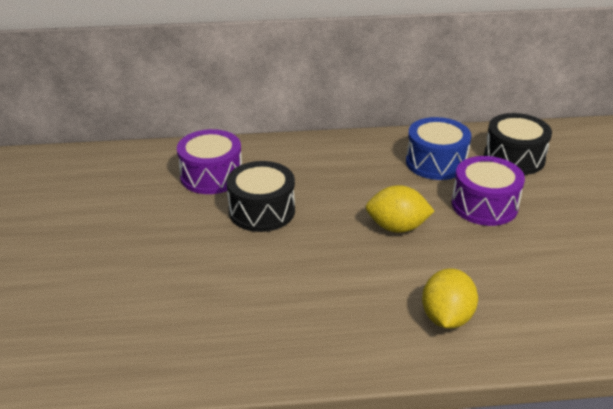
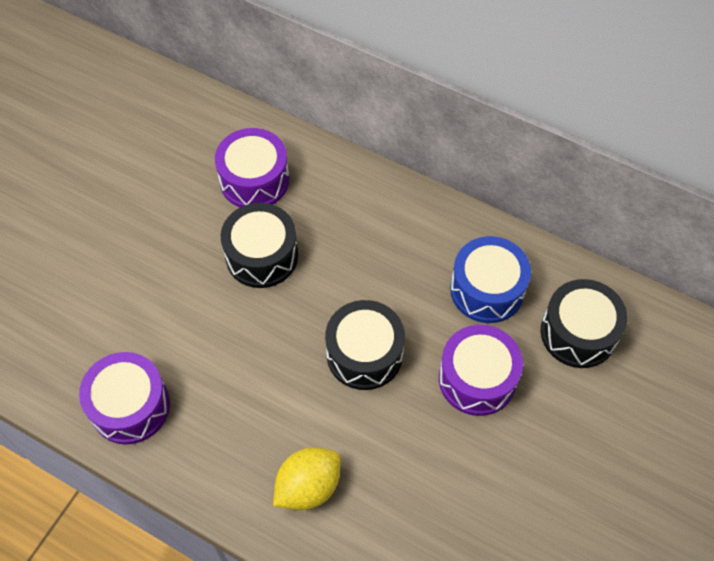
camera: 35 degrees right, 25 degrees up
yellow lemon [366,185,435,233] -> black drum [325,300,405,390]
none -> purple drum [79,352,170,445]

